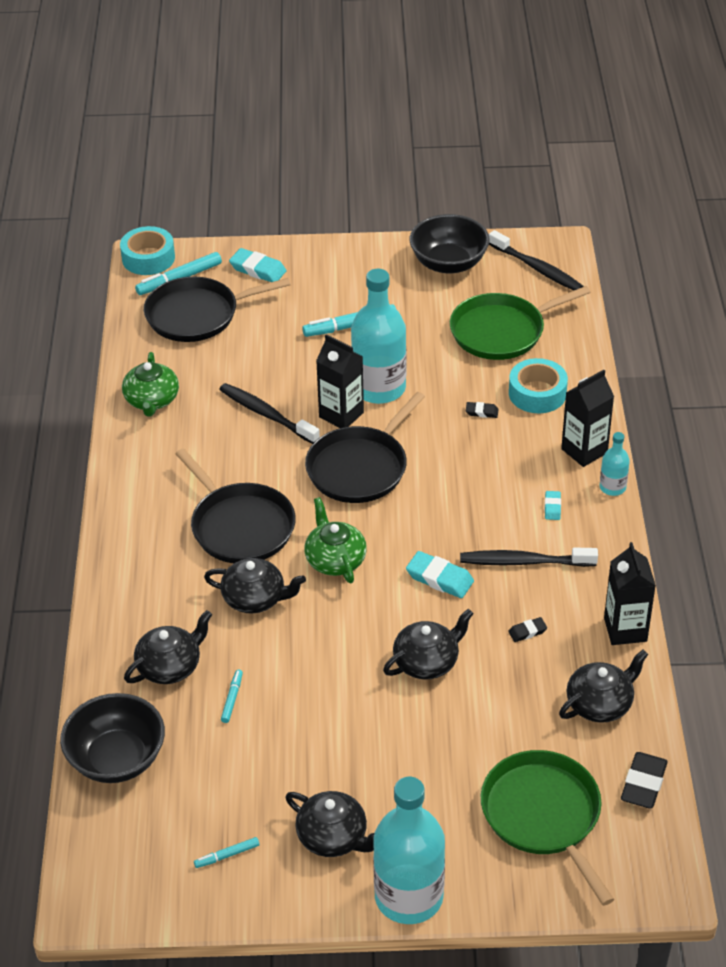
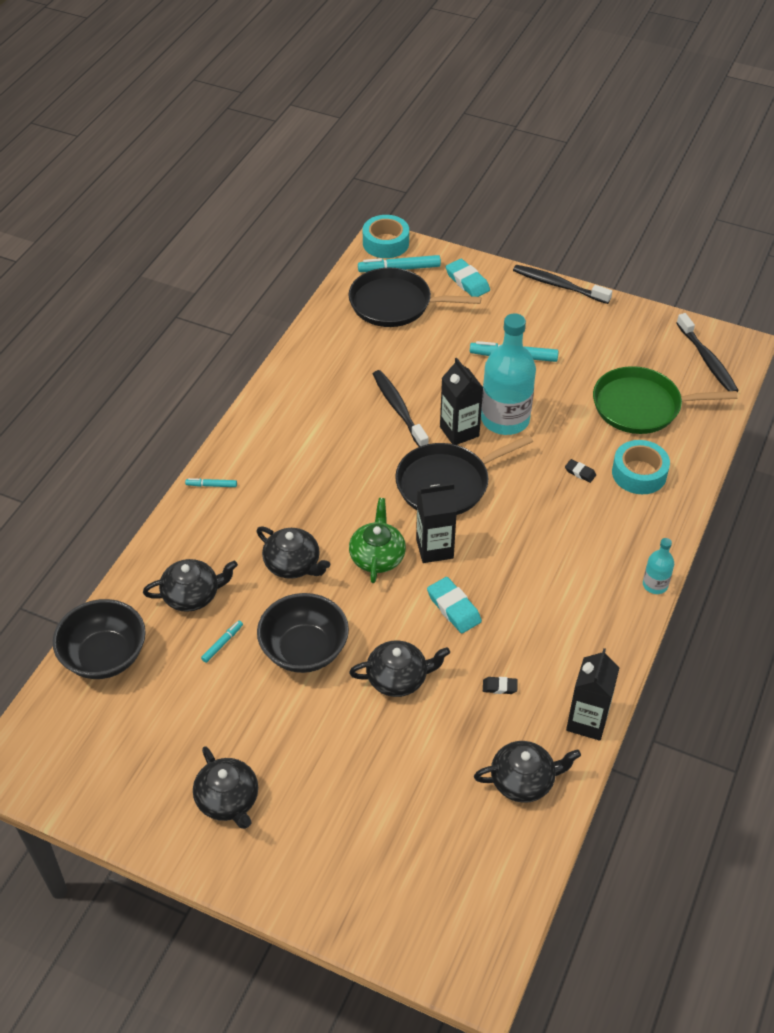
camera: 25 degrees right, 5 degrees up
green teapot [122,352,179,417] -> none
black pan [175,448,296,563] -> none
turquoise marker [194,837,259,868] -> turquoise marker moved to [185,478,237,487]
turquoise bottle [373,777,445,924] -> none
black bowl [410,214,490,274] -> black bowl moved to [257,593,349,673]
black toothbrush [460,548,598,567] -> black toothbrush moved to [513,265,612,304]
green pan [481,750,614,906] -> none
turquoise eraser [545,491,561,520] -> none
black carton [561,370,614,467] -> black carton moved to [416,483,457,563]
black eraser [621,752,668,809] -> none

